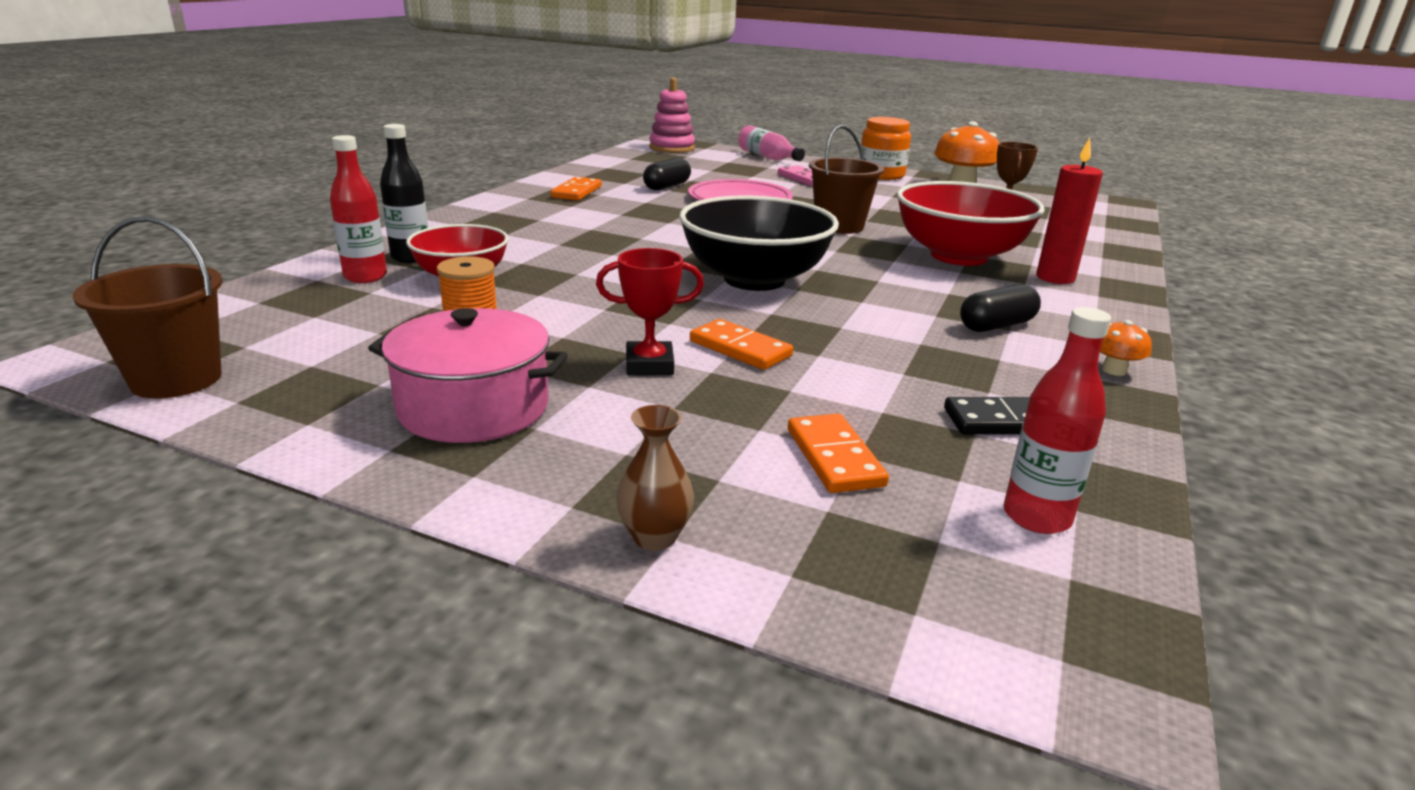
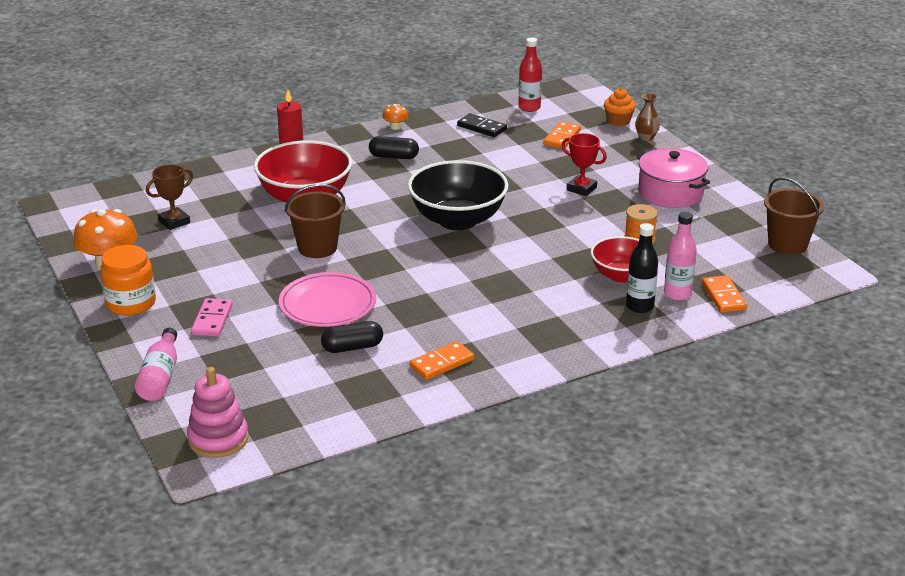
camera: 140 degrees left, 5 degrees up
red bottle [330,135,387,283] -> pink bottle [664,212,697,301]
orange domino [690,319,793,370] -> orange domino moved to [702,275,747,313]
none -> orange cupcake [604,88,636,126]

